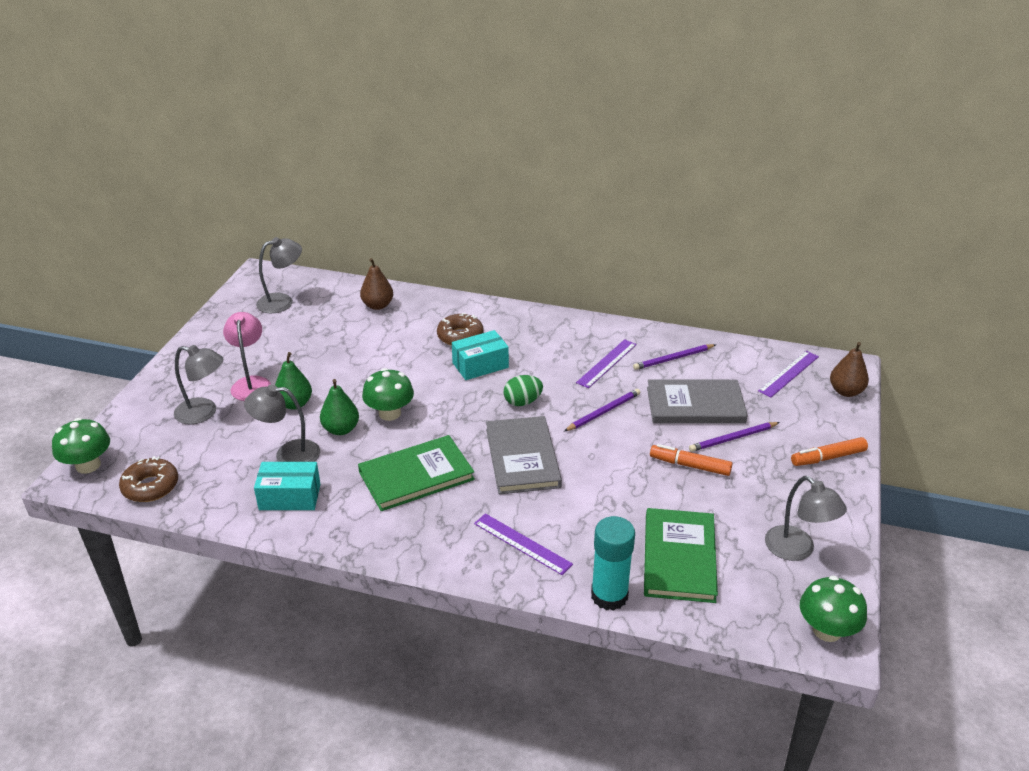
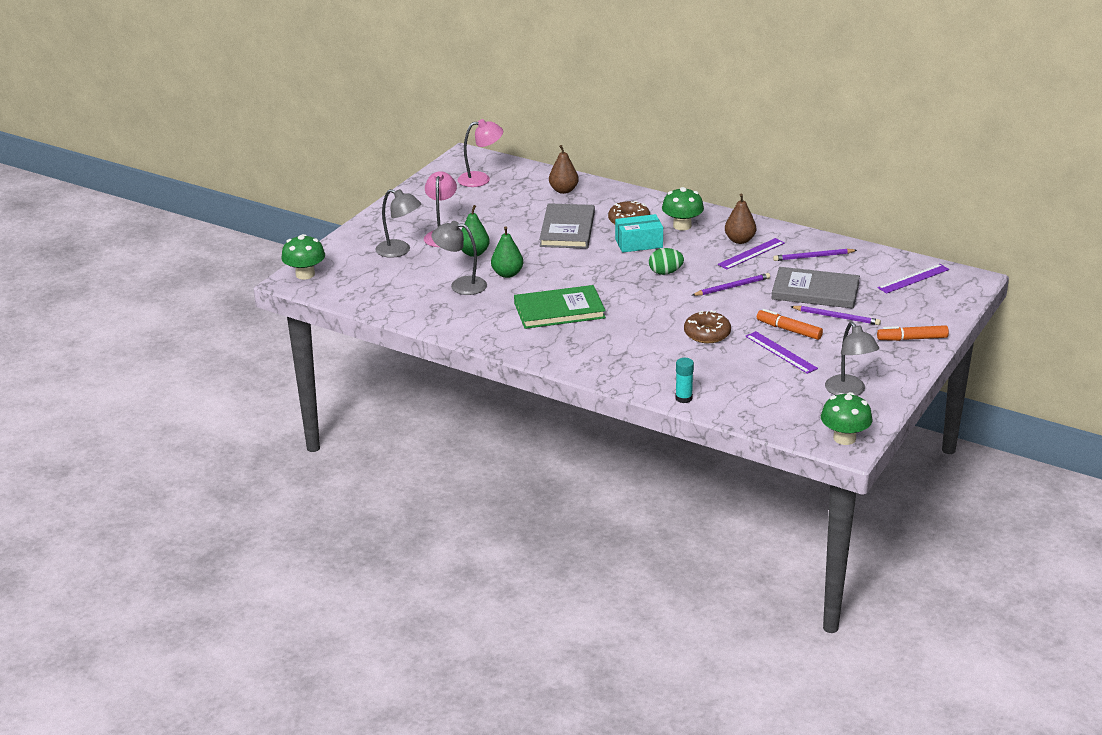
camera: 15 degrees right, 5 degrees down
brown donut [119,456,178,502] -> brown donut moved to [684,310,731,343]
turquoise box [254,462,320,510] -> none
grey lamp [256,237,302,313] -> pink lamp [458,119,503,187]
green mushroom [362,368,414,421] -> green mushroom moved to [662,187,704,230]
purple ruler [474,513,573,575] -> purple ruler moved to [745,331,818,374]
grey book [486,416,562,494] -> grey book moved to [539,203,595,249]
turquoise glue stick [591,516,635,611] -> turquoise glue stick [675,358,694,403], size x0.58
green book [644,508,718,603] -> none
purple pencil [689,422,780,452] -> purple pencil turned 150 degrees counterclockwise [790,306,881,325]
brown pear [830,342,869,397] -> brown pear moved to [725,193,756,244]

